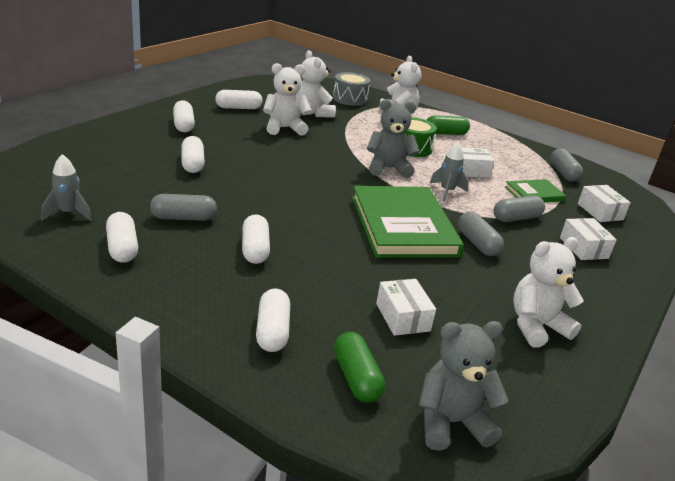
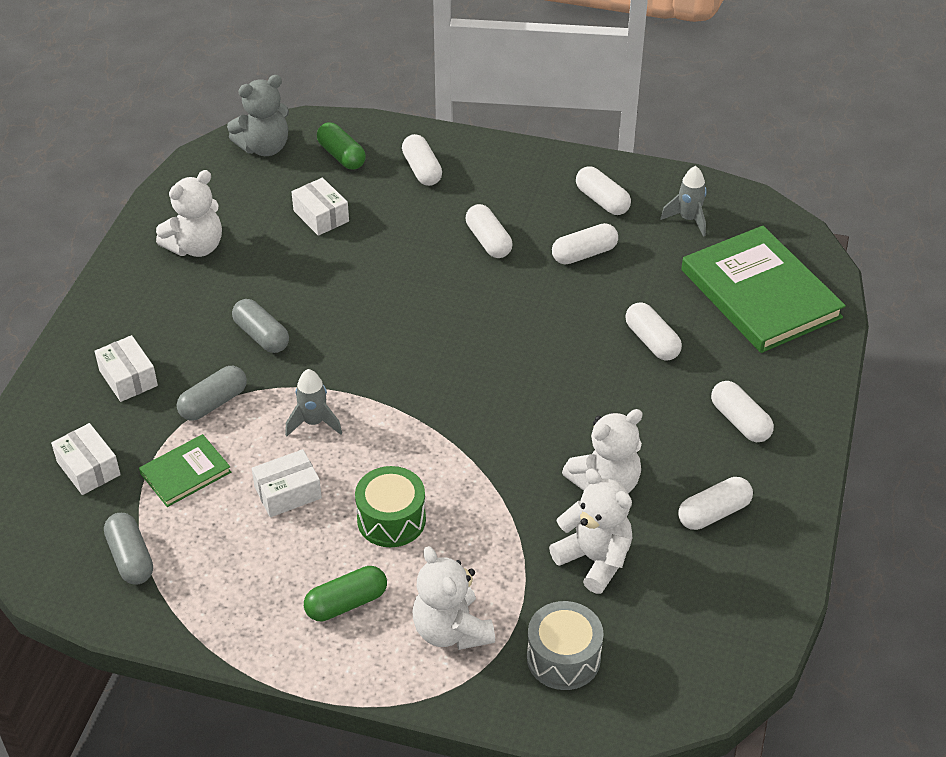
camera: 165 degrees right, 15 degrees up
grey capsule [150,194,217,221] -> white capsule [552,223,618,265]
green book [352,186,464,258] -> green book moved to [681,226,846,353]
grey teddy bear [367,99,419,178] -> none

